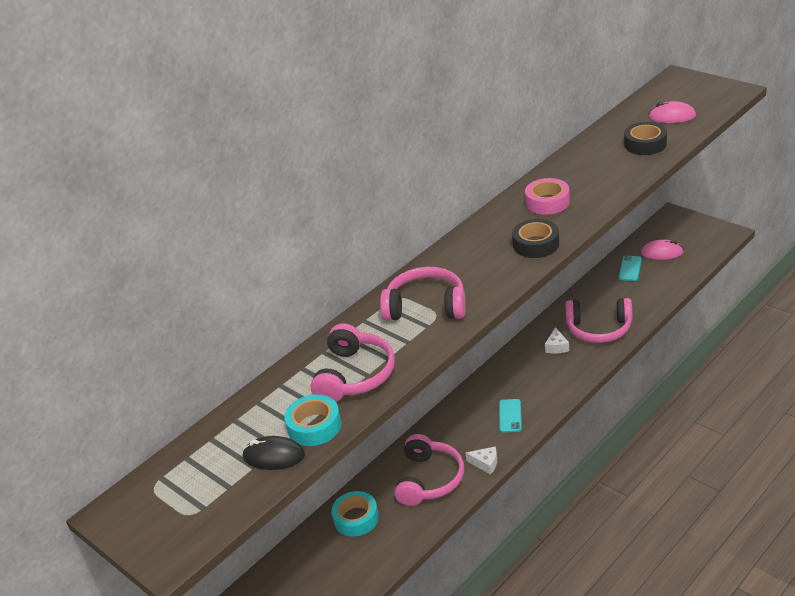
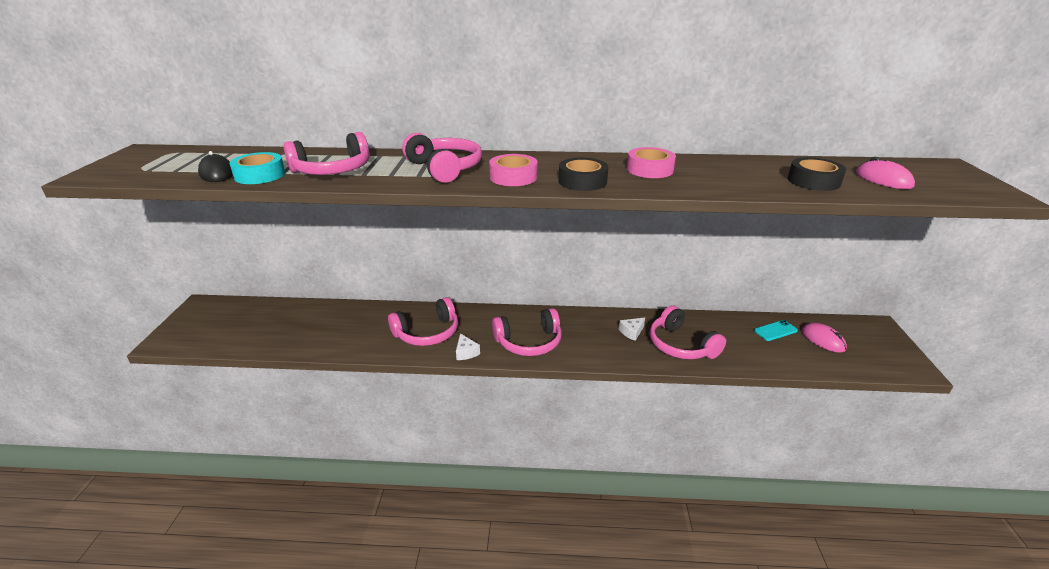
camera: 45 degrees right, 5 degrees down
turquoise tape [331,491,379,537] -> none
turquoise phone [499,399,522,433] -> pink headphones [492,308,562,356]
none -> pink tape [489,154,538,186]

